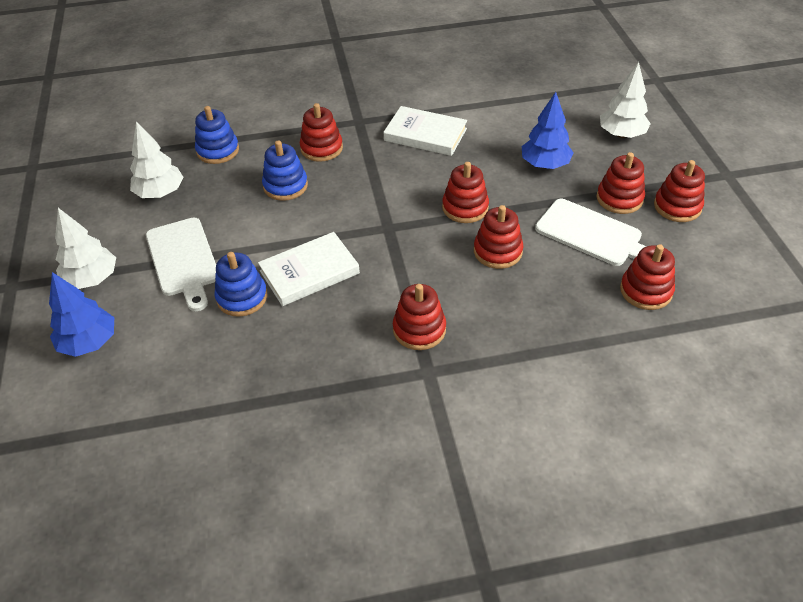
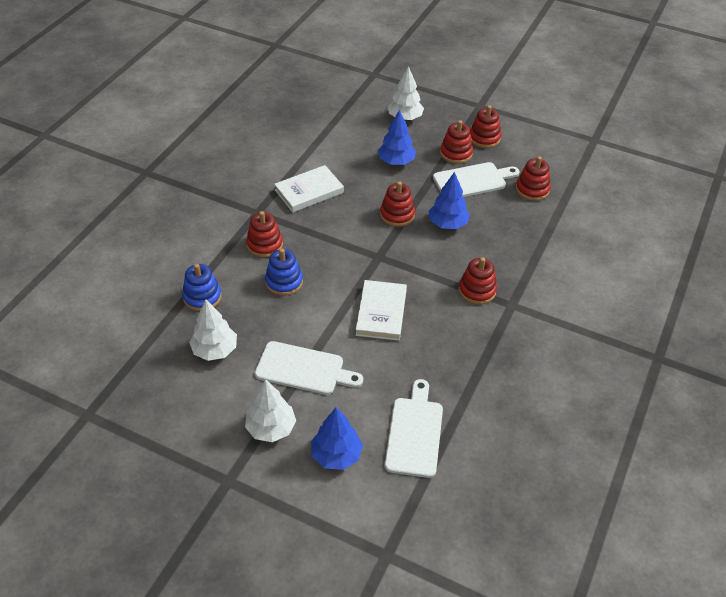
camera: 55 degrees left, 0 degrees up
blue stacking toy [215,252,267,317] -> none
red stacking toy [474,205,523,269] -> blue tree [429,172,470,229]
none -> white cutting board [385,379,443,478]

